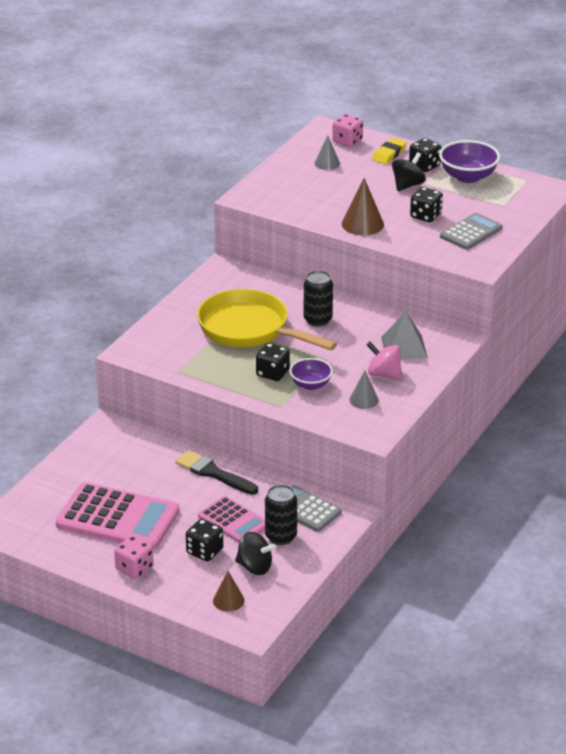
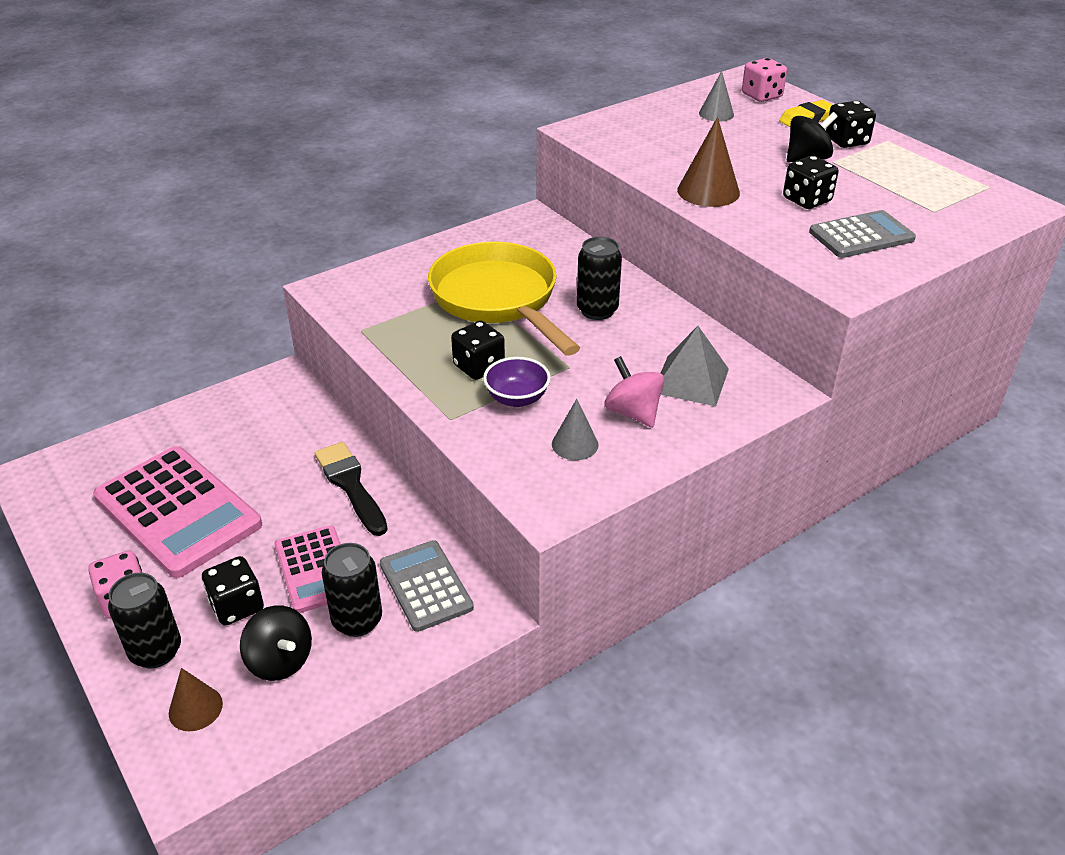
camera: 25 degrees right, 5 degrees up
purple bowl [439,140,500,183] -> none
none -> black can [108,573,181,668]

